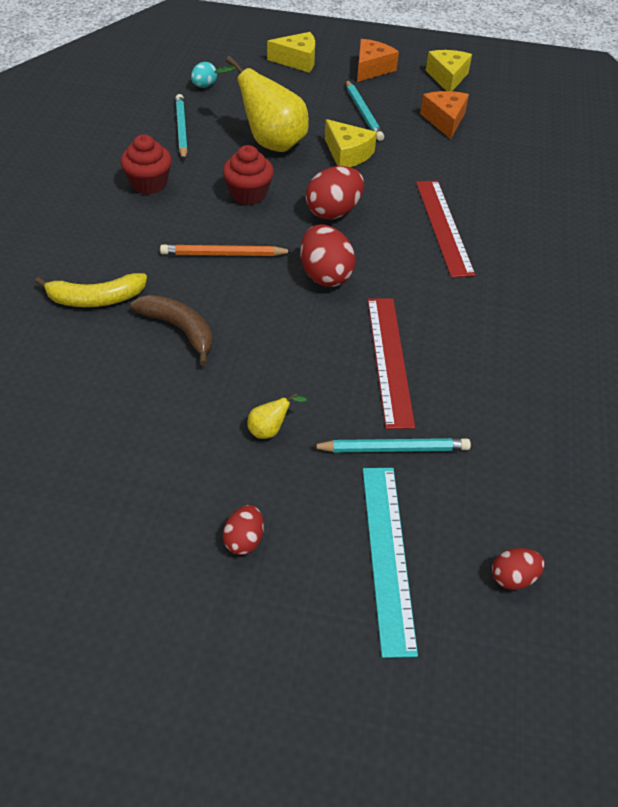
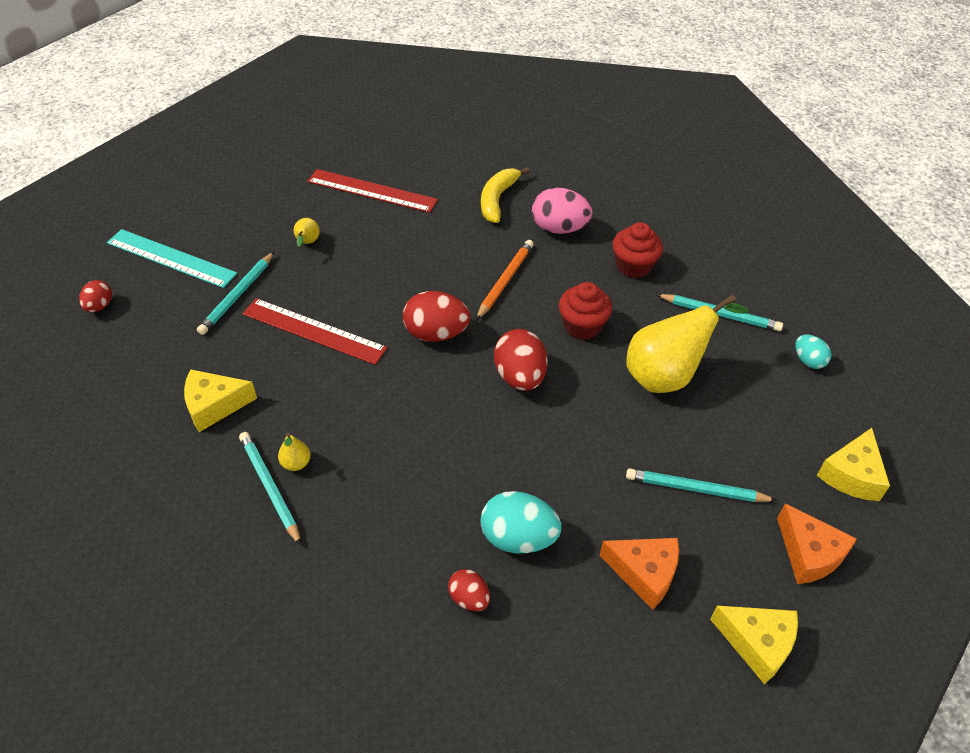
camera: 120 degrees right, 0 degrees up
brown banana [130,295,213,365] -> none
red egg [223,505,264,555] -> red egg moved to [448,569,490,611]
yellow cheese [325,119,377,167] -> yellow cheese moved to [184,369,257,432]
red ruler [416,180,475,278] -> red ruler moved to [307,169,438,213]
none -> turquoise pencil [239,432,301,546]
none -> yellow pear [278,433,311,471]
none -> turquoise egg [481,491,562,553]
none -> pink egg [532,188,592,234]

